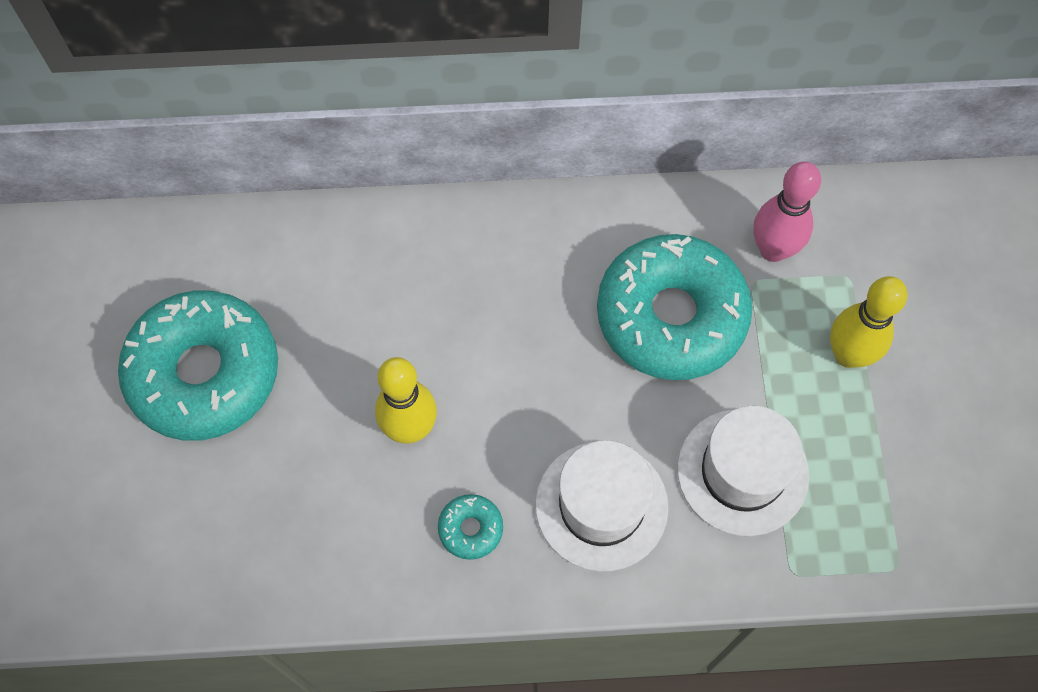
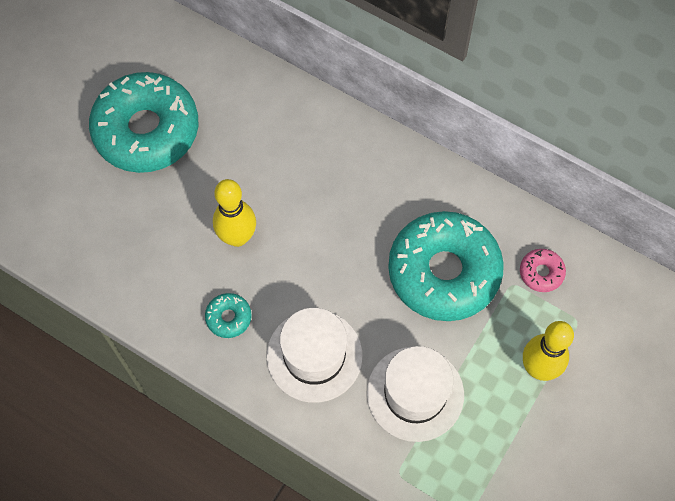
camera: 35 degrees right, 0 degrees up
pink bowling pin [754,161,821,262] -> pink donut [520,249,566,292]

